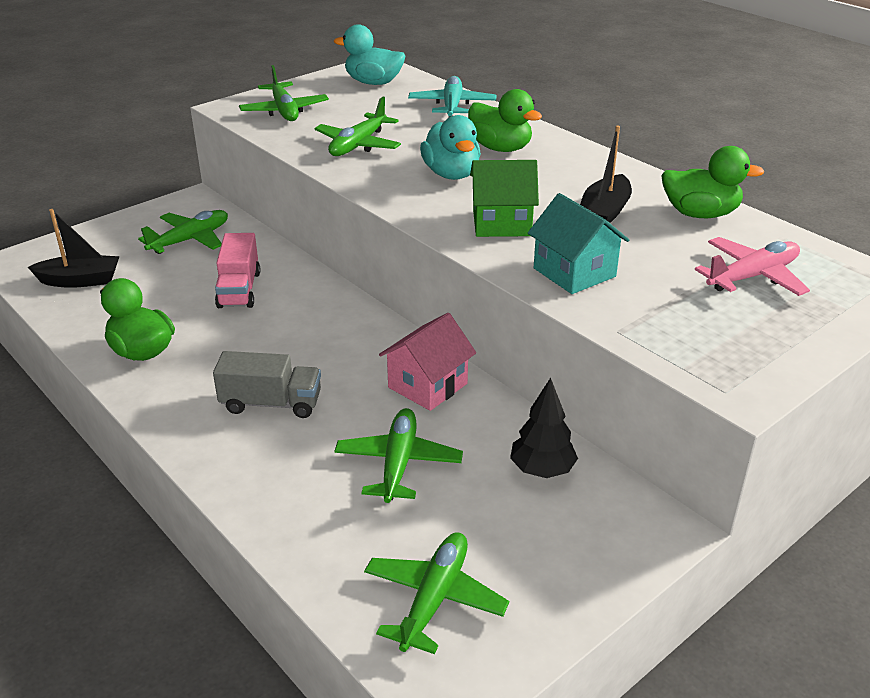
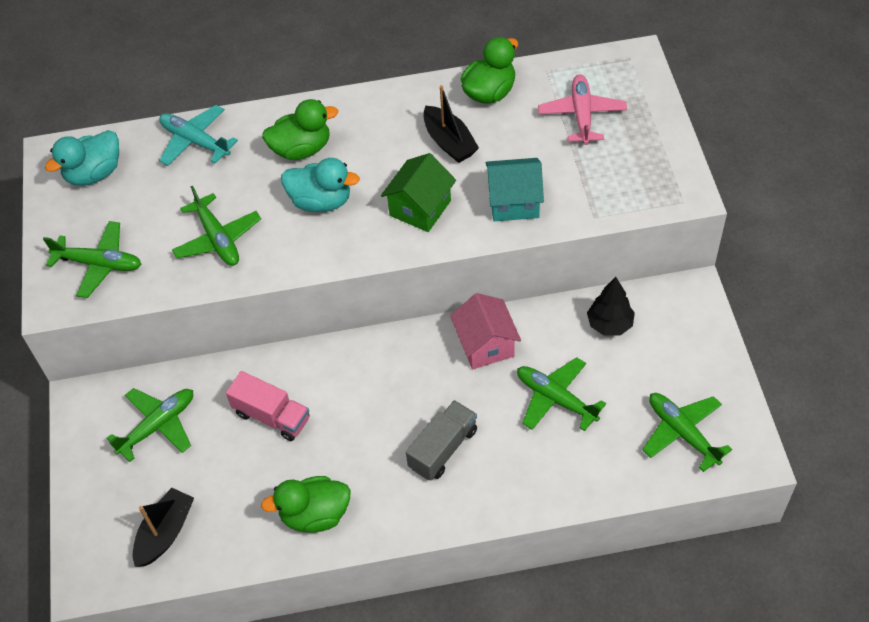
camera: 55 degrees left, 20 degrees up
green plane [138,210,228,254] -> green plane turned 60 degrees clockwise [107,388,193,462]

